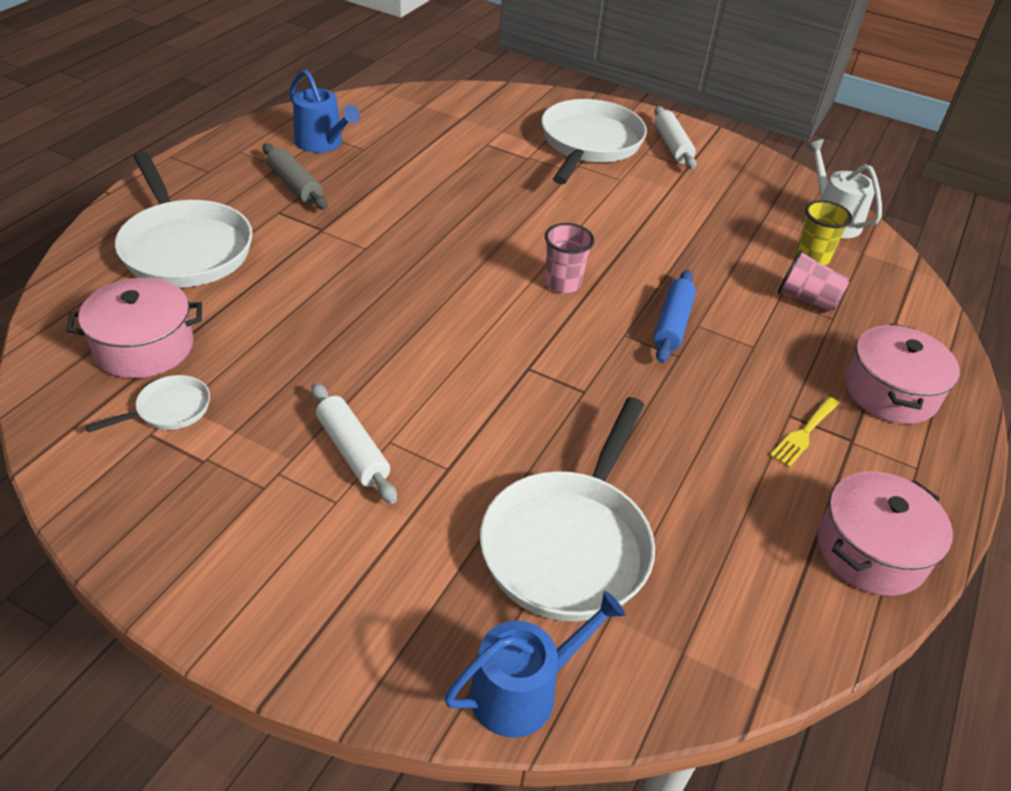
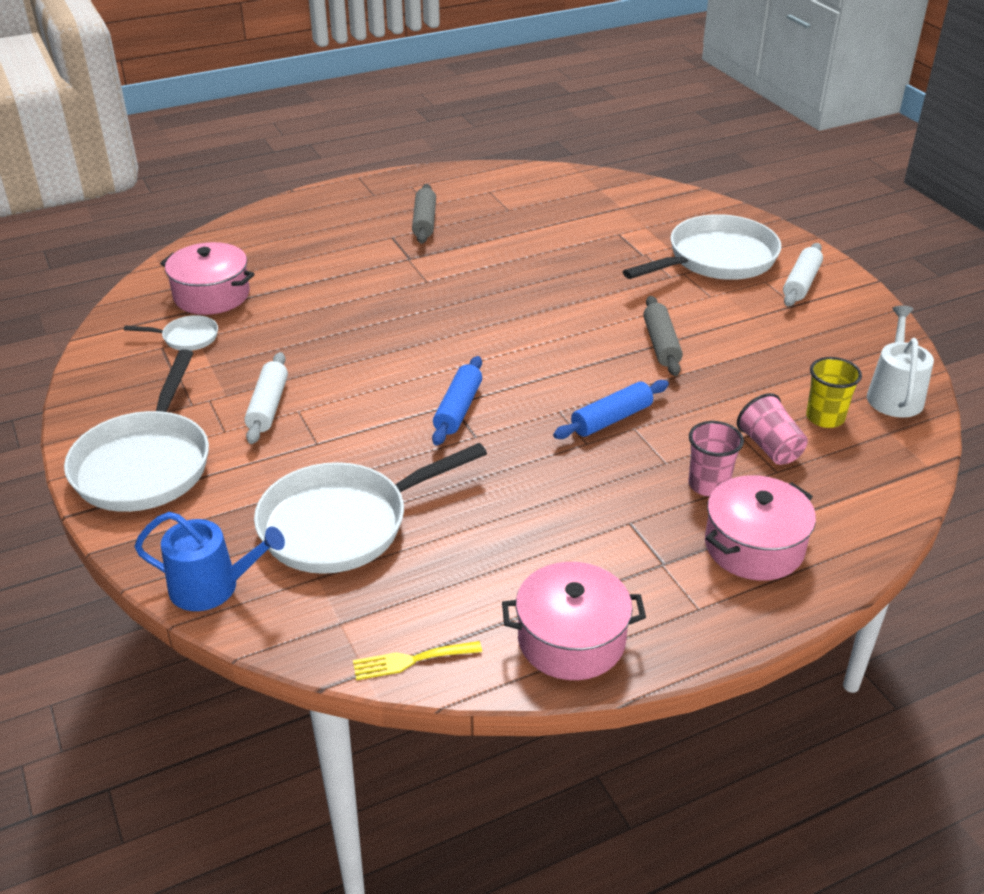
camera: 40 degrees right, 5 degrees down
white pan [115,151,252,287] -> white pan moved to [64,349,209,512]
blue watering can [289,70,360,153] -> none
pink cup [545,223,594,293] -> pink cup moved to [688,421,744,497]
yellow fork [770,397,840,467] -> yellow fork moved to [353,641,482,680]
none -> blue rolling pin [432,356,482,446]
none -> grey rolling pin [643,296,683,376]

